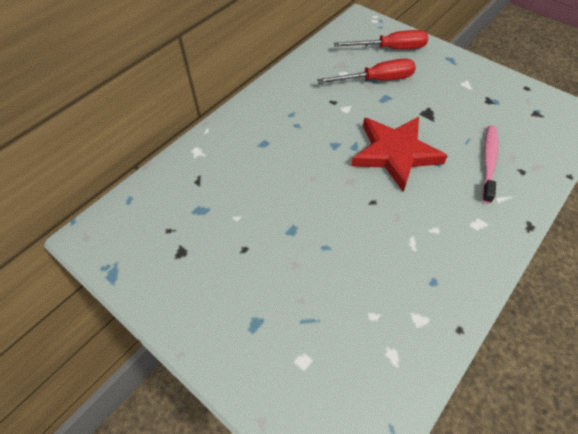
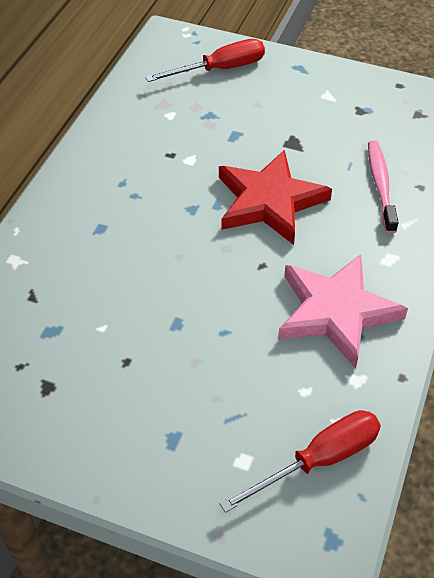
camera: 20 degrees left, 5 degrees down
red screwdriver [317,58,416,84] -> red screwdriver moved to [219,410,381,513]
none -> pink star [278,254,408,368]

